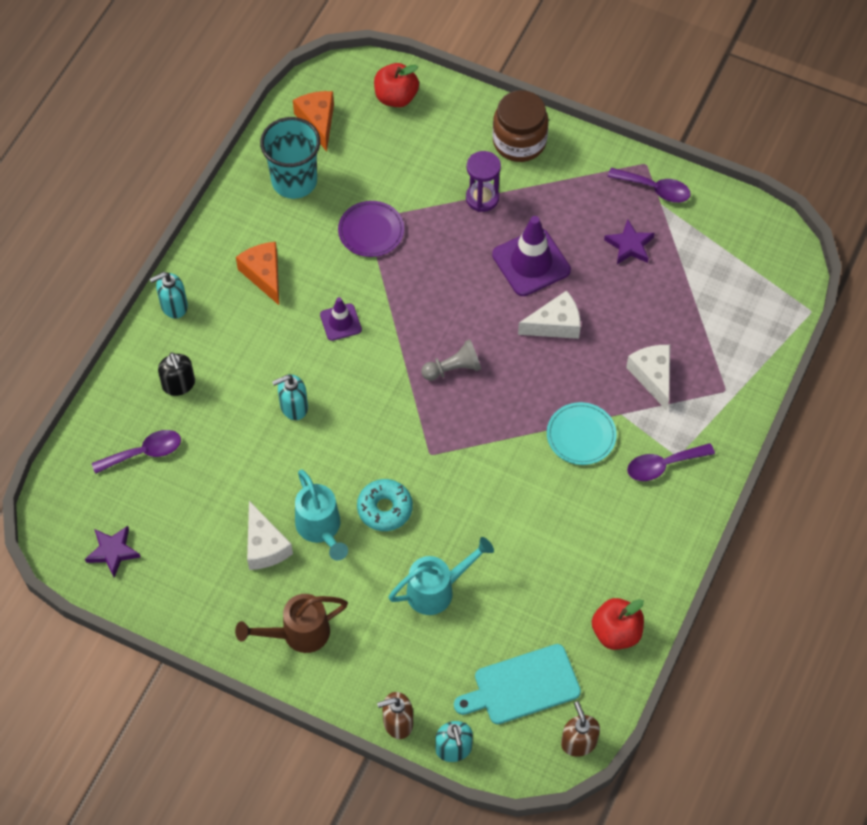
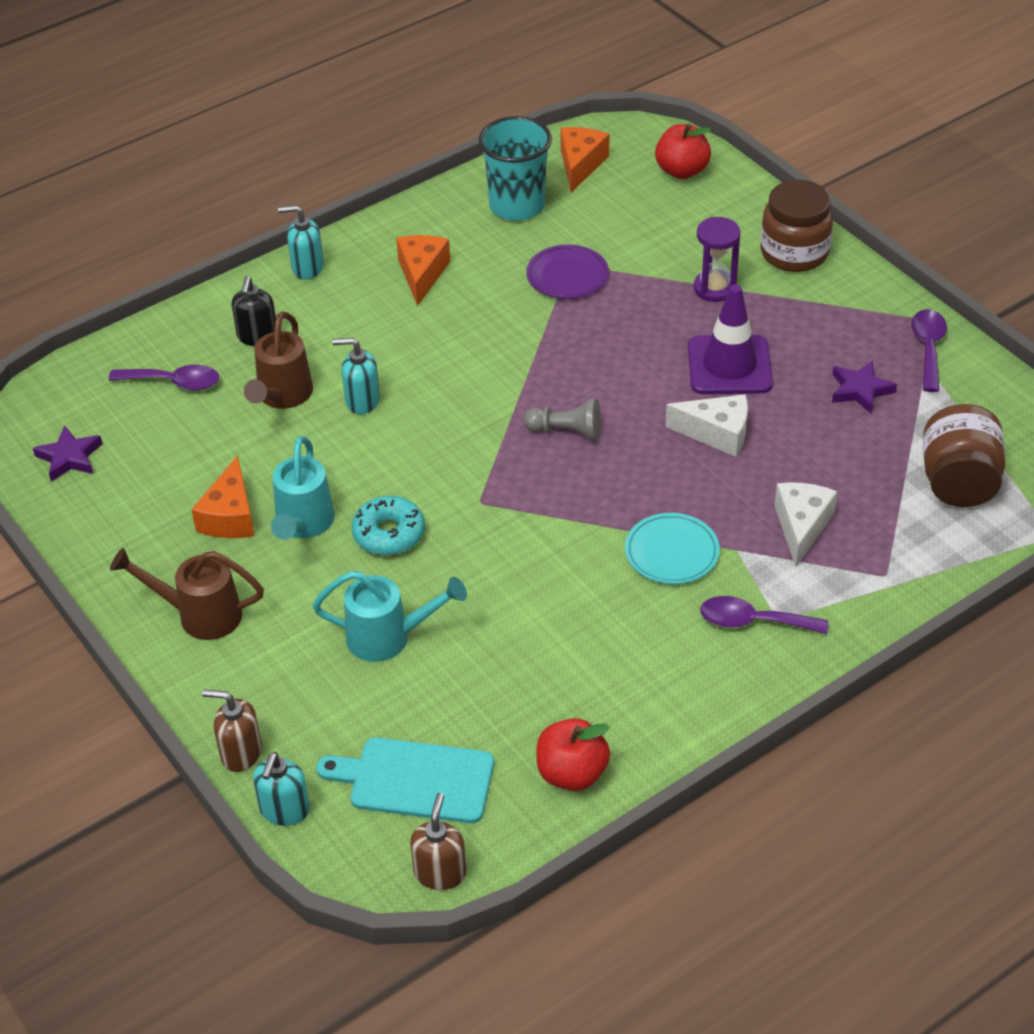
camera: 30 degrees right, 15 degrees down
white cheese [247,501,293,570] -> orange cheese [191,456,255,538]
purple traffic cone [320,297,362,341] -> none
purple spoon [607,168,691,203] -> purple spoon turned 135 degrees counterclockwise [911,309,947,392]
none -> brown watering can [244,311,313,409]
none -> brown jar [923,404,1005,507]

